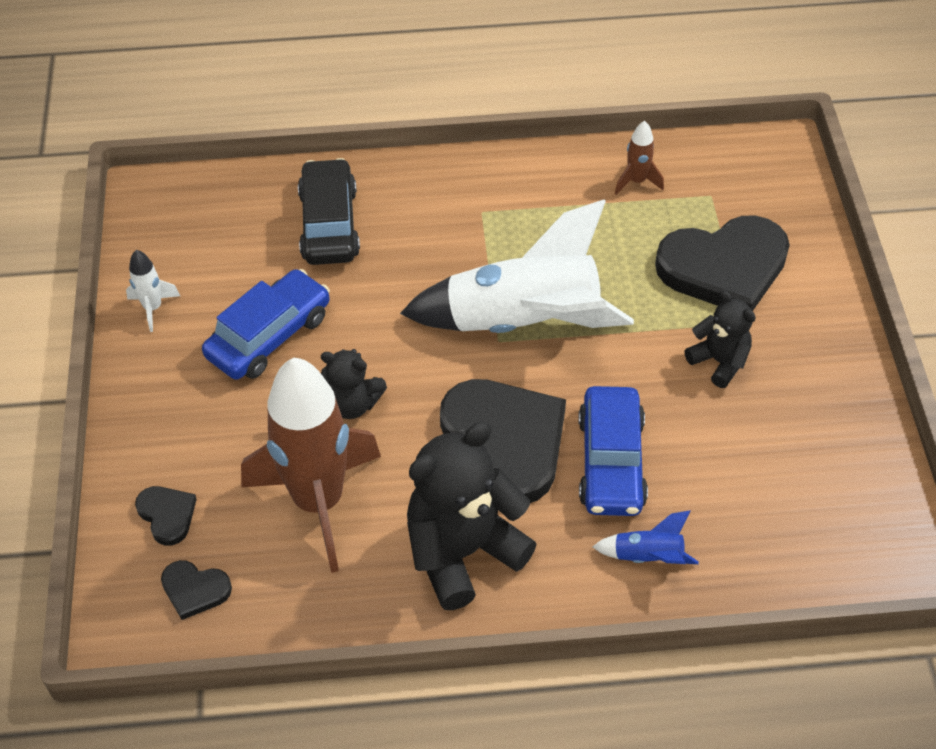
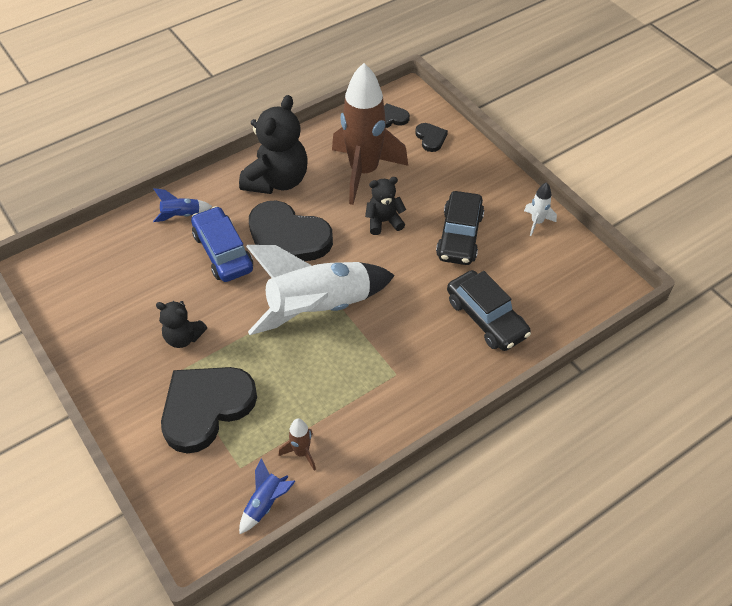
camera: 150 degrees right, 0 degrees up
black heart [135,486,197,546] -> black heart turned 135 degrees counterclockwise [415,123,448,152]
blue car [202,269,330,380] -> black car [436,191,484,265]
none -> blue rocket [239,458,296,534]

